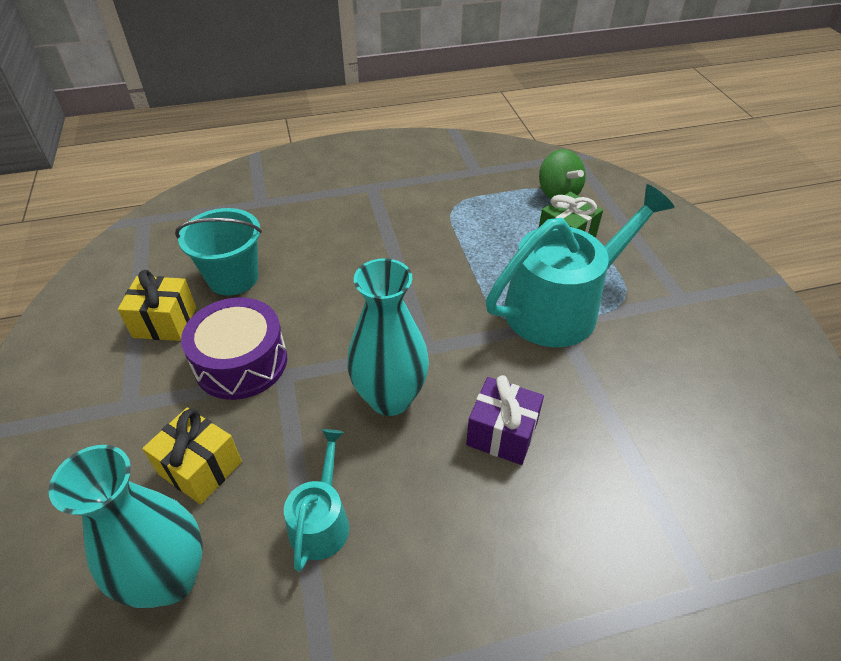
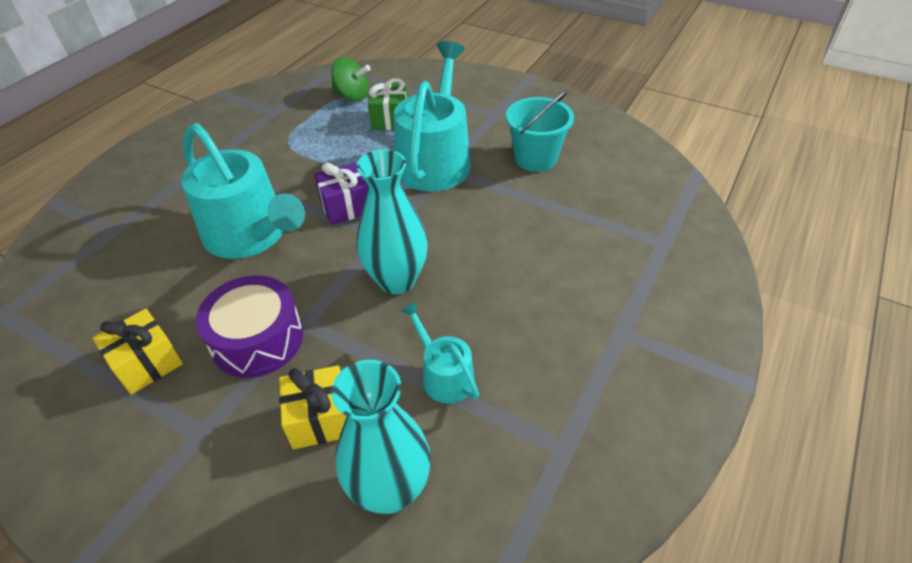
camera: 45 degrees left, 0 degrees up
turquoise bucket [175,208,262,295] -> turquoise bucket moved to [506,90,574,172]
purple gift [466,375,544,465] -> purple gift moved to [314,163,368,225]
none -> turquoise watering can [181,123,305,259]

